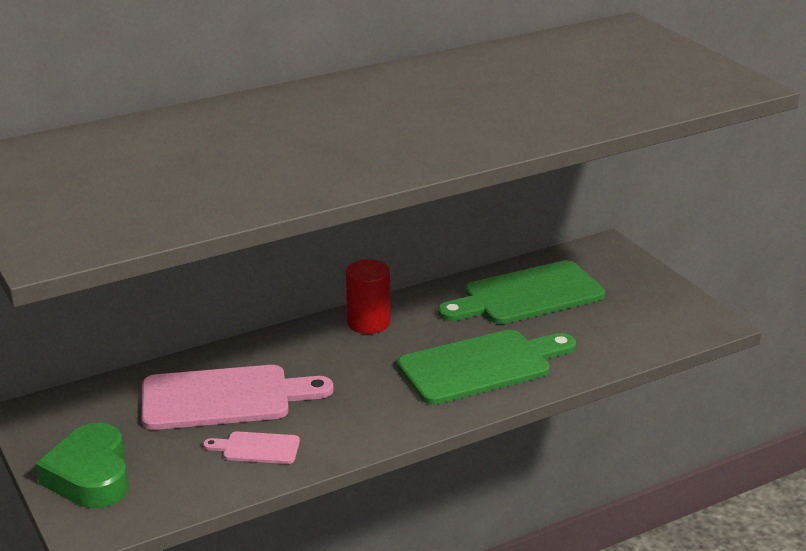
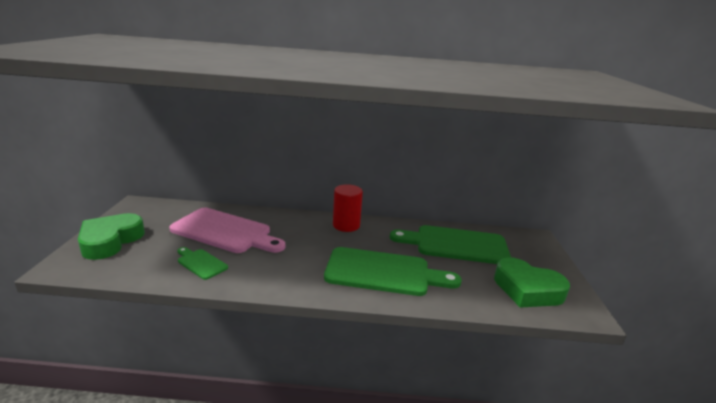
camera: 30 degrees right, 5 degrees down
pink cutting board [203,431,300,464] -> green cutting board [177,247,228,280]
none -> green heart [494,257,570,308]

